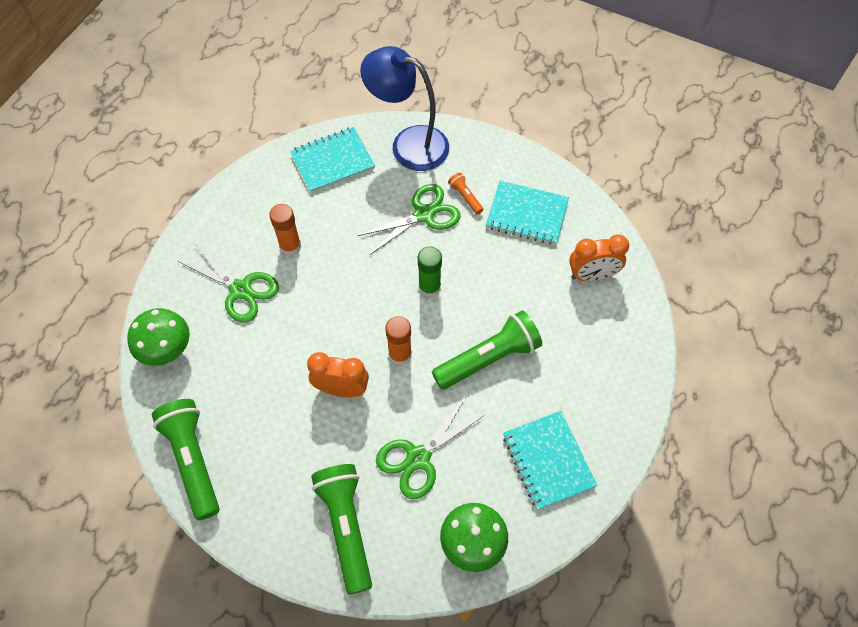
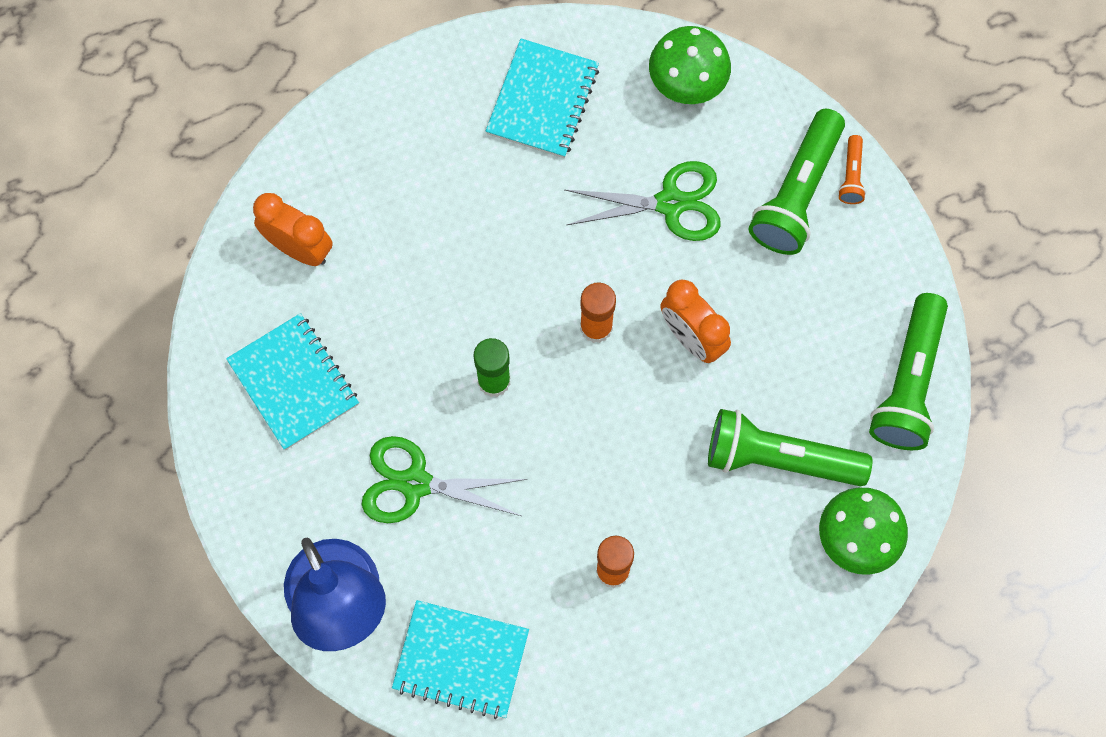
camera: 140 degrees left, 10 degrees up
green scissors [178,245,279,323] -> none
green flashlight [432,310,542,390] -> green flashlight moved to [708,409,872,486]
orange flashlight [448,172,483,214] -> orange flashlight moved to [838,135,866,204]

